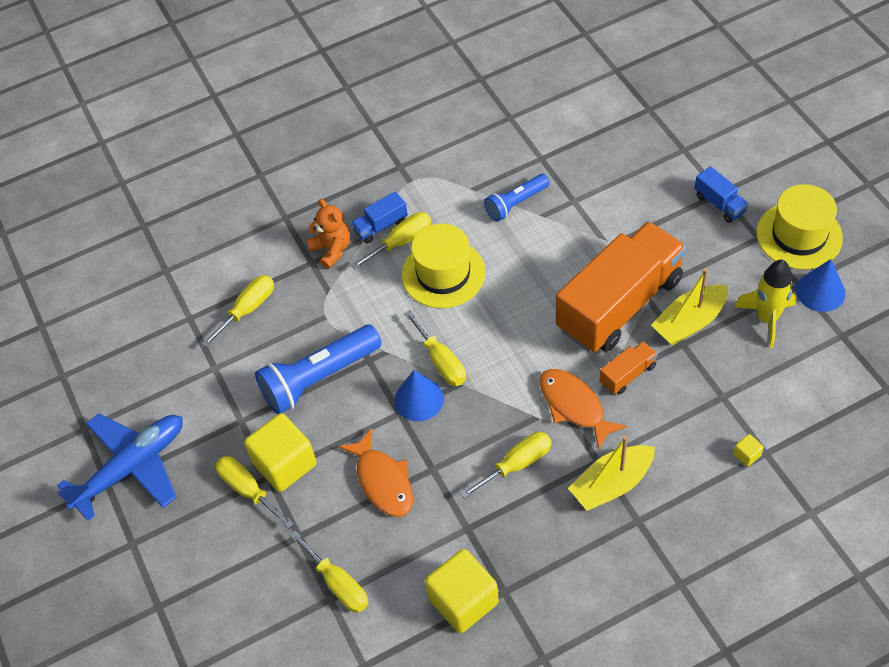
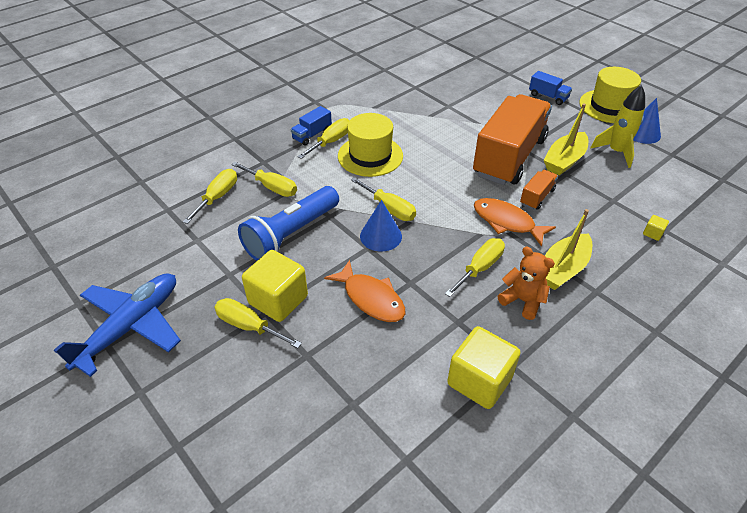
camera: 20 degrees left, 10 degrees down
yellow screwdriver [290,530,369,613] -> yellow screwdriver moved to [231,162,297,197]
orange teddy bear [307,199,350,269] -> orange teddy bear moved to [498,247,555,320]
blue flashlight [484,174,550,221] -> none

